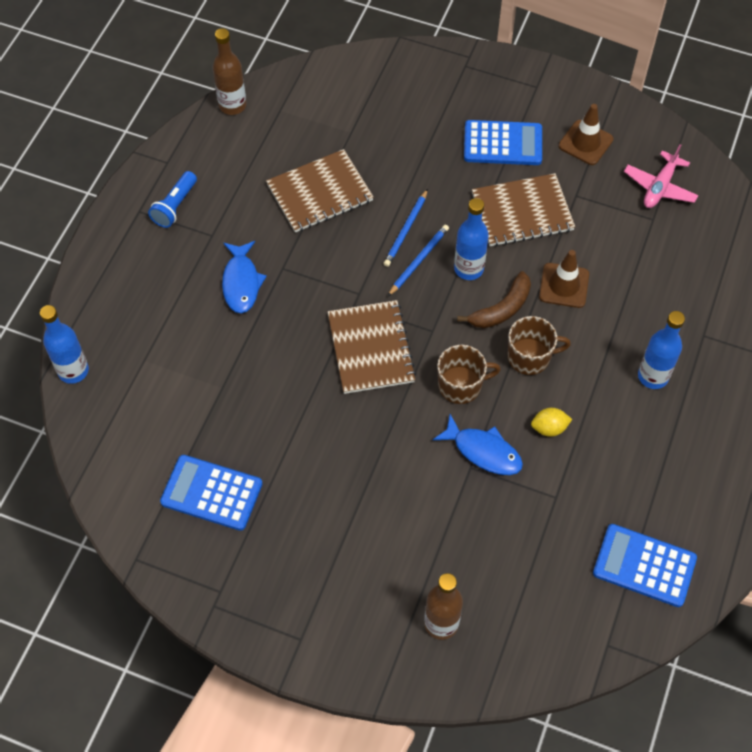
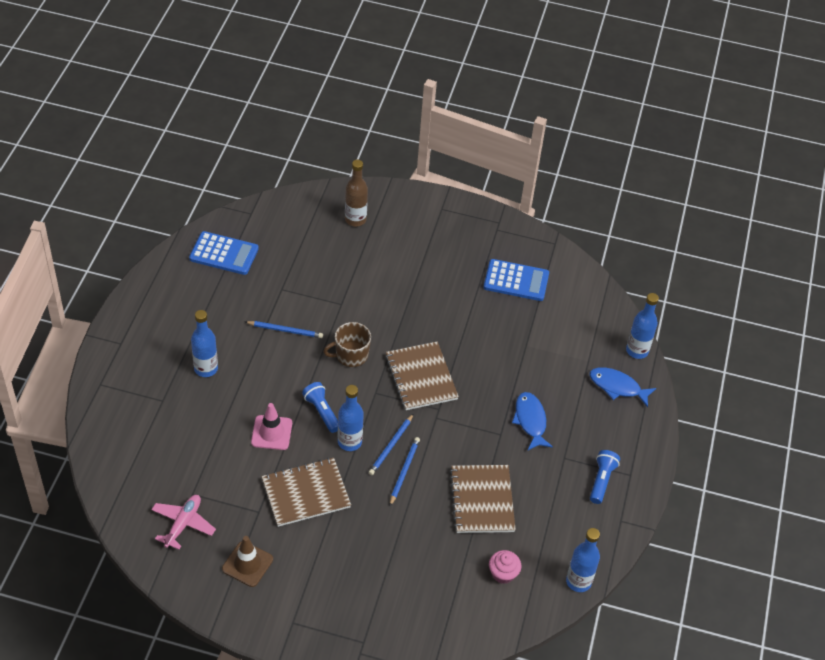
camera: 170 degrees right, 10 degrees down
brown bottle [213,28,246,115] -> blue bottle [566,528,600,592]
brown notebook [266,149,374,233] -> brown notebook turned 60 degrees counterclockwise [450,465,516,533]
blue fish [433,414,523,475] -> blue fish moved to [590,367,656,407]
brown banana [457,271,531,328] -> blue flashlight [302,382,338,433]
blue calculator [464,120,542,165] -> none
brown mug [508,316,571,375] -> none
yellow lemon [531,408,572,437] -> blue pencil [246,321,323,338]
brown traffic cone [539,250,589,308] -> pink traffic cone [251,403,292,450]
none -> pink cupcake [489,550,521,584]

